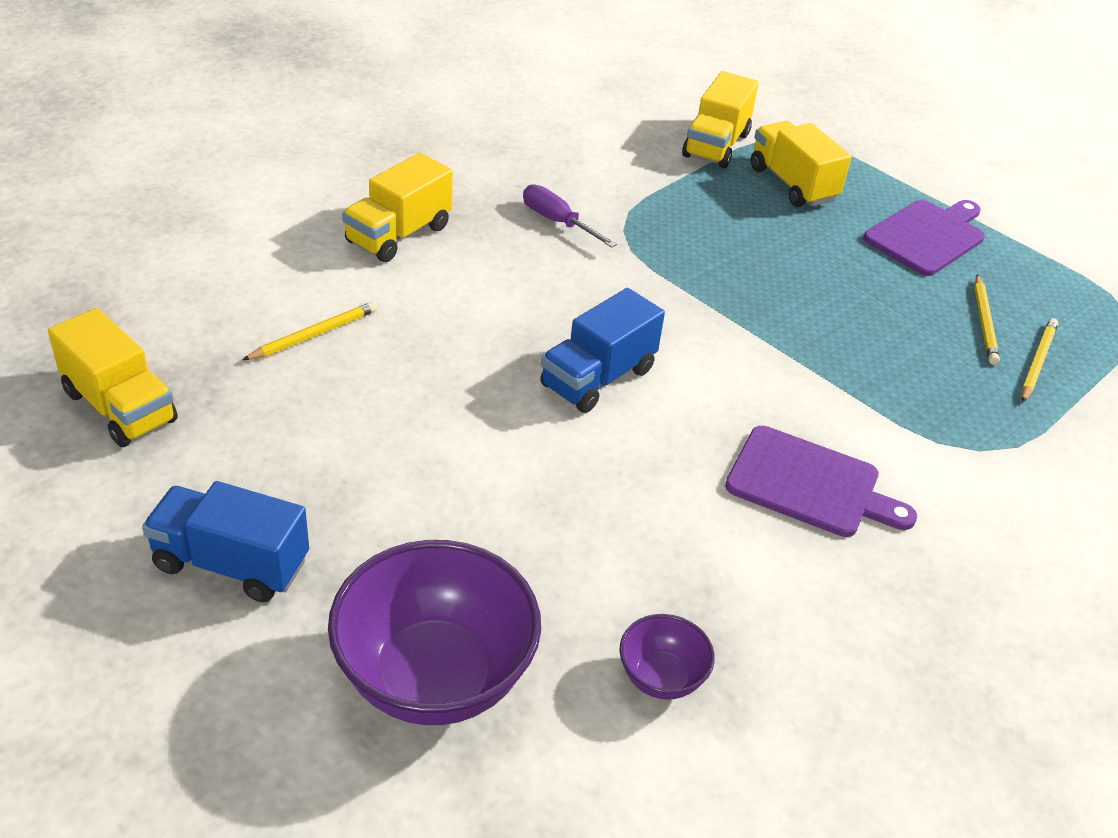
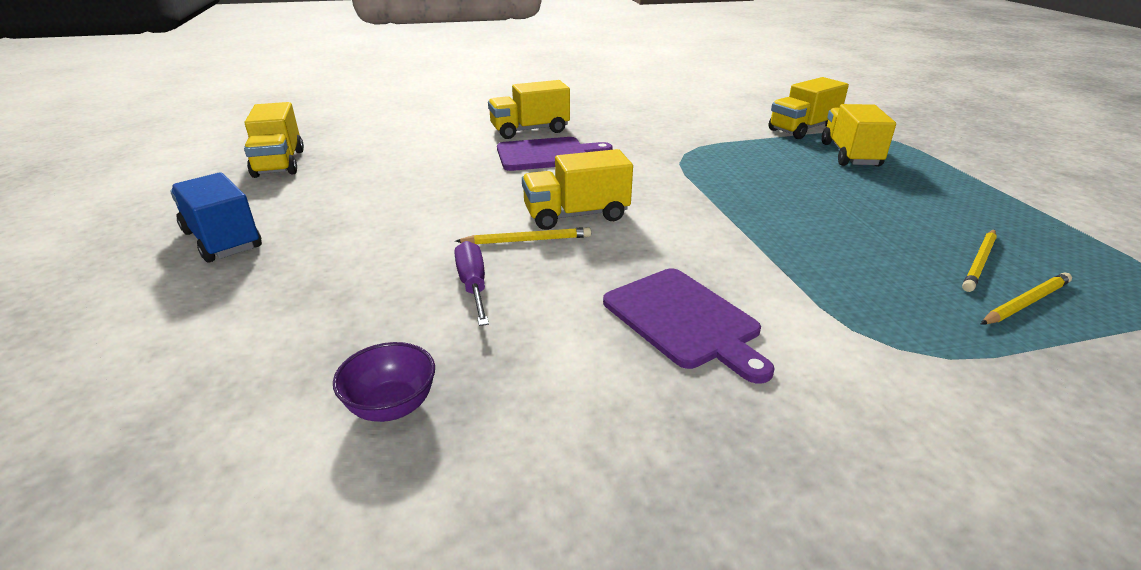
camera: 35 degrees right, 10 degrees down
yellow pencil [242,301,378,360] -> yellow pencil moved to [455,227,591,244]
purple bowl [328,540,541,725] -> none
purple screwdriver [523,184,617,248] -> purple screwdriver moved to [455,241,489,326]
blue truck [540,288,665,413] -> yellow truck [522,149,633,230]
purple cutting board [863,200,985,276] -> purple cutting board moved to [497,137,613,171]

